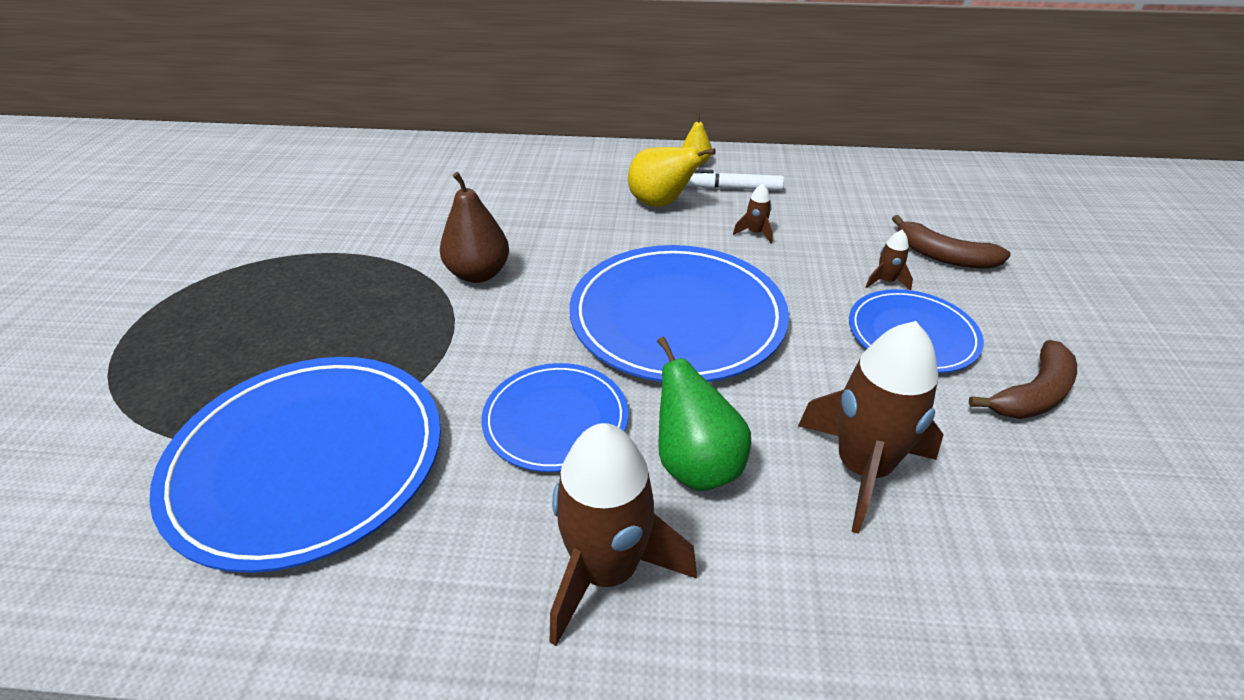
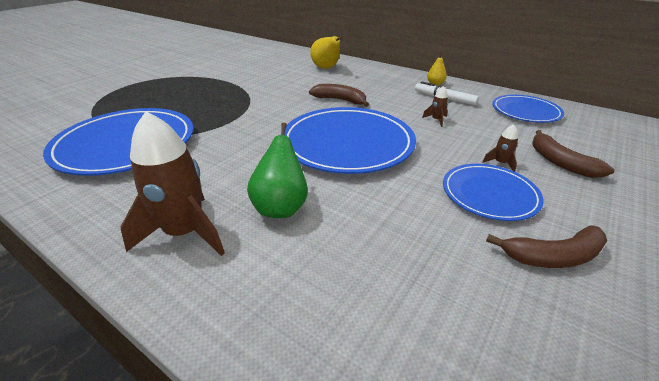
camera: 30 degrees right, 5 degrees down
brown pear [440,172,509,283] -> none
blue plate [481,363,628,472] -> blue plate moved to [492,95,564,123]
yellow pear [628,147,716,207] -> yellow pear moved to [310,36,343,69]
brown rocket [798,321,944,534] -> none
none -> brown banana [309,84,369,107]

